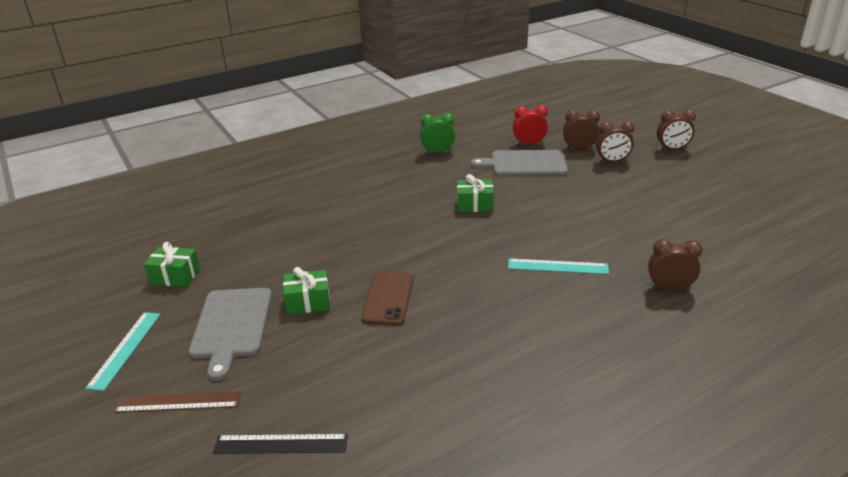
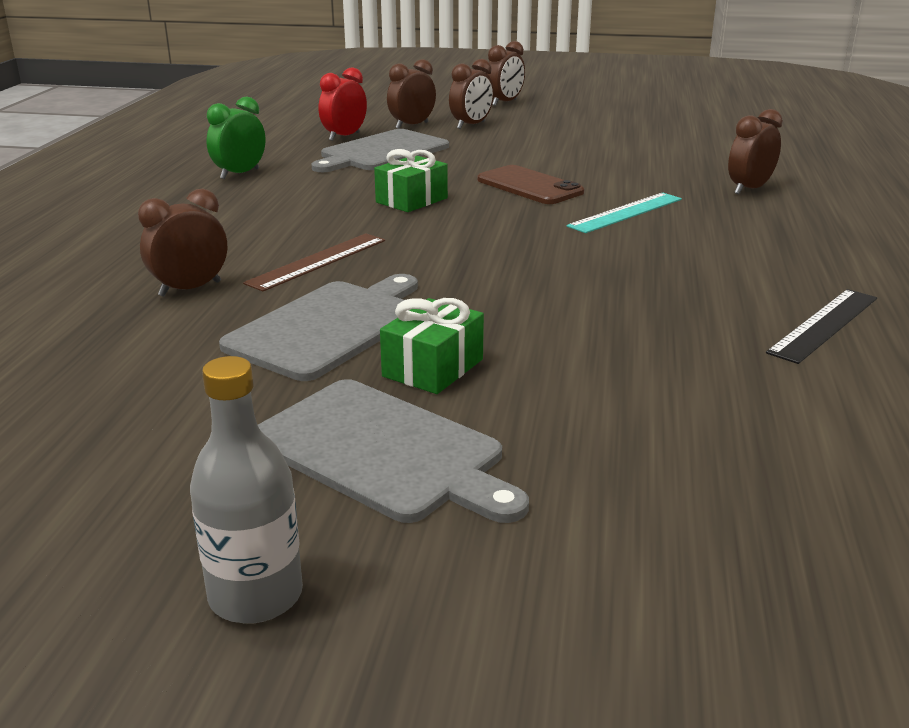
camera: 50 degrees left, 5 degrees down
turquoise ruler [85,312,161,391] -> grey bottle [190,356,303,624]
brown ruler [113,391,242,413] -> brown ruler moved to [243,233,385,292]
green gift [144,242,200,287] -> none
black ruler [213,434,348,454] -> black ruler moved to [766,289,877,364]
brown phone [361,272,414,326] -> brown phone moved to [477,165,585,204]
none -> brown clock [138,189,227,297]
none -> grey cutting board [219,274,418,381]

